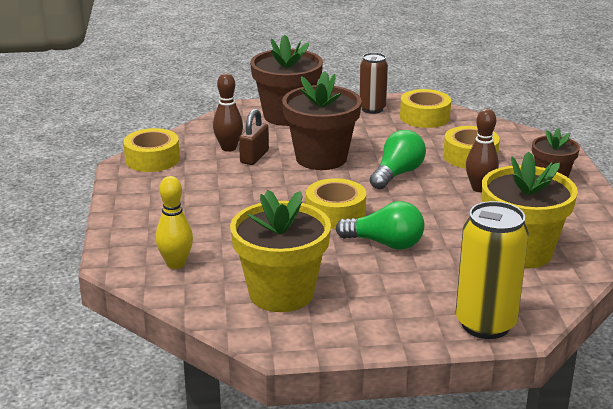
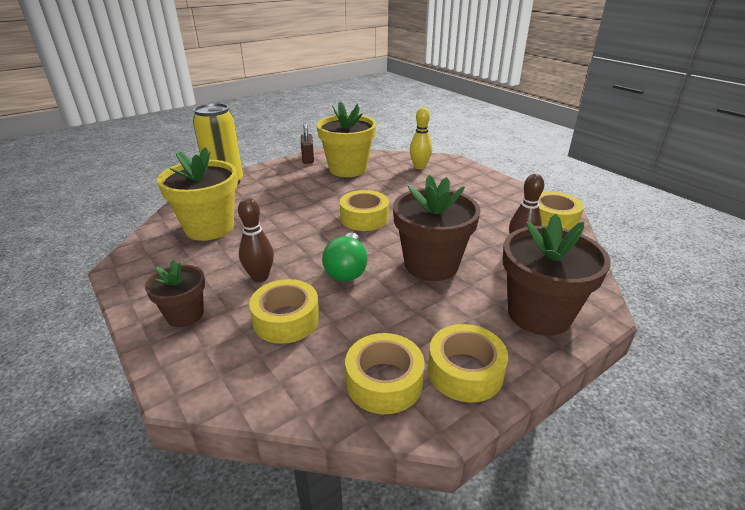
camera: 150 degrees right, 5 degrees up
brown padlock [239,109,269,165] -> brown padlock moved to [301,123,314,164]
green light bulb [336,201,425,250] -> none
brown can [359,53,388,114] -> yellow tape [428,324,508,403]

